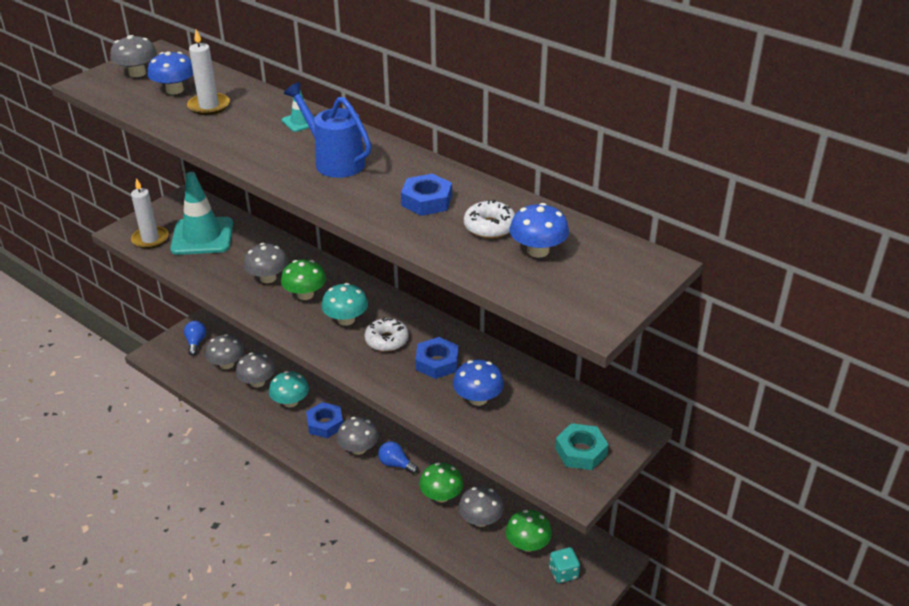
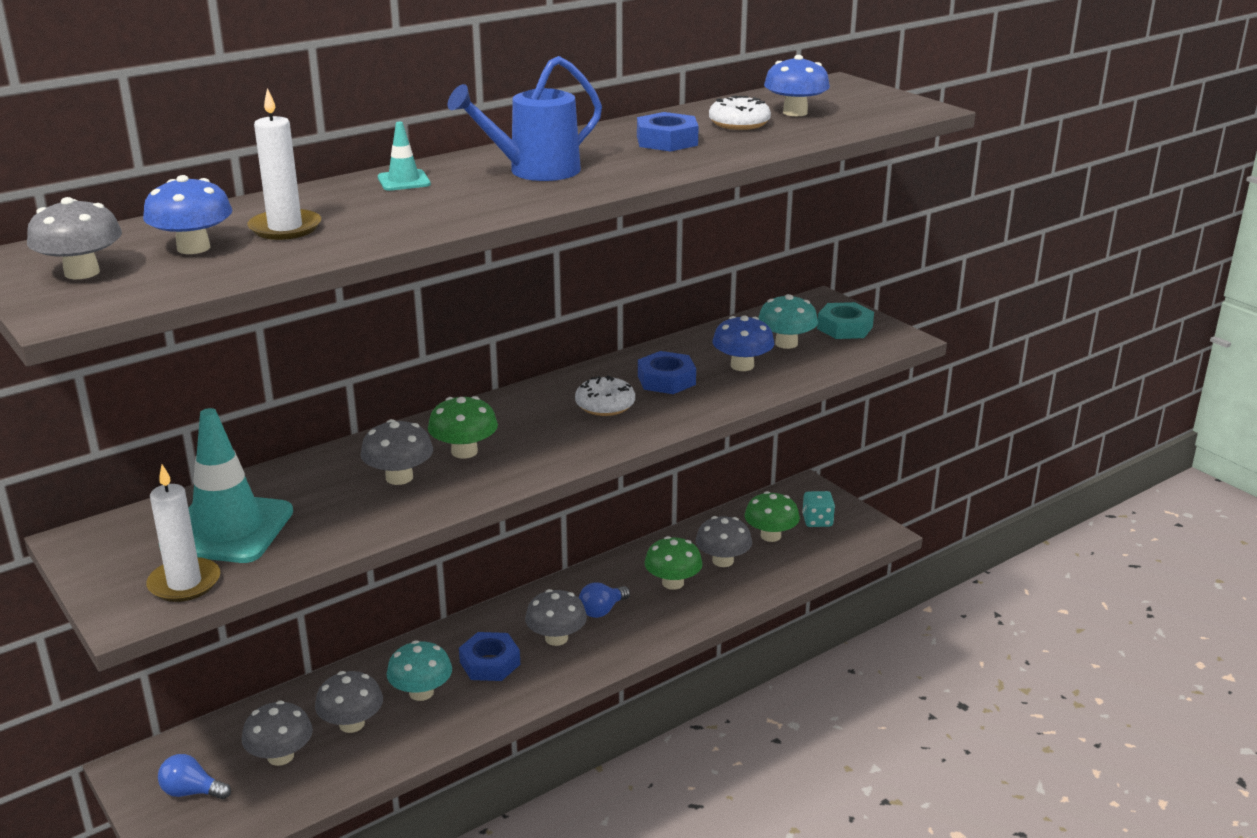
camera: 75 degrees left, 10 degrees down
turquoise mushroom [321,283,368,326] -> turquoise mushroom moved to [758,294,818,349]

